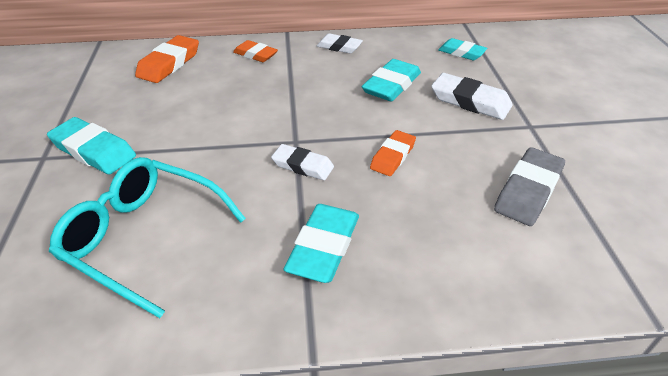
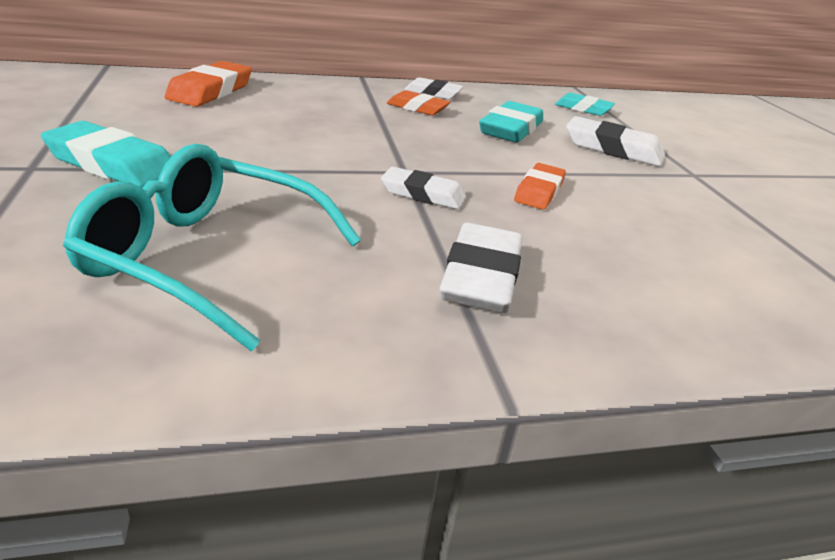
camera: 10 degrees left, 10 degrees down
orange eraser [233,40,278,62] -> orange eraser moved to [387,90,451,116]
turquoise eraser [283,204,359,283] -> white eraser [440,223,522,313]
grey eraser [494,147,565,226] -> none

